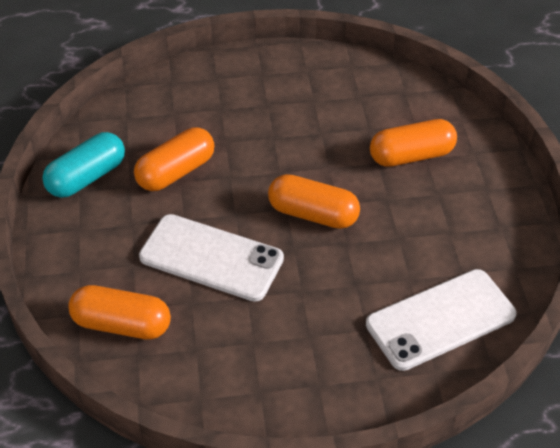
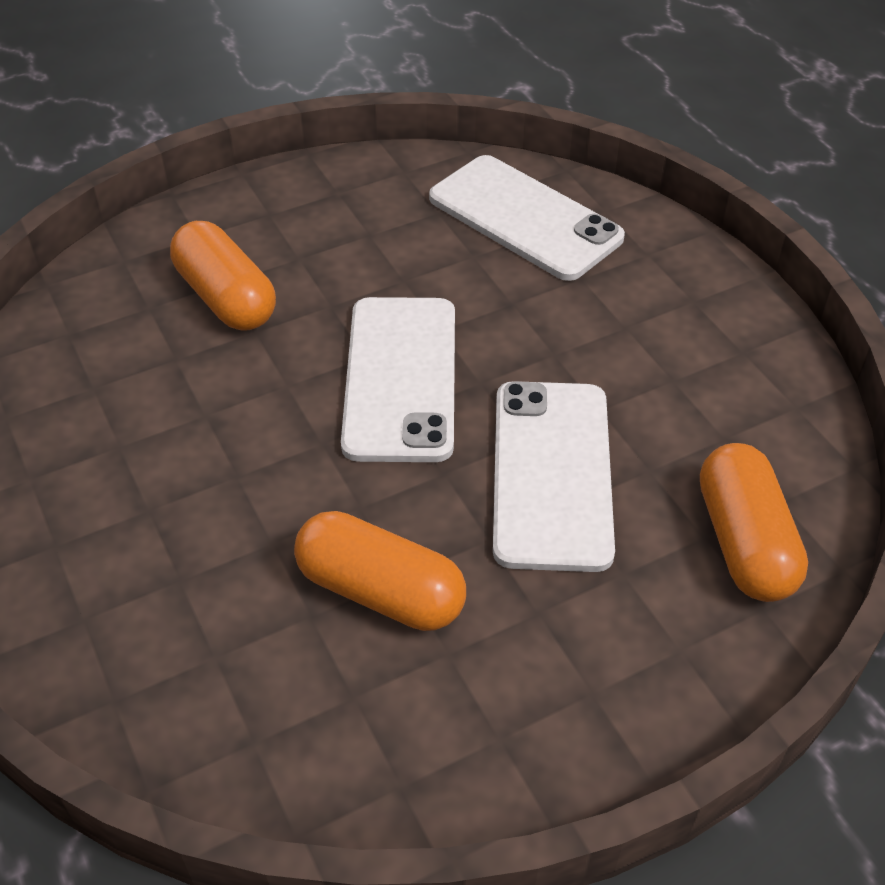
camera: 110 degrees left, 0 degrees up
turquoise capsule [42,132,125,198] -> none
orange capsule [268,174,360,229] -> white phone [341,297,455,462]

